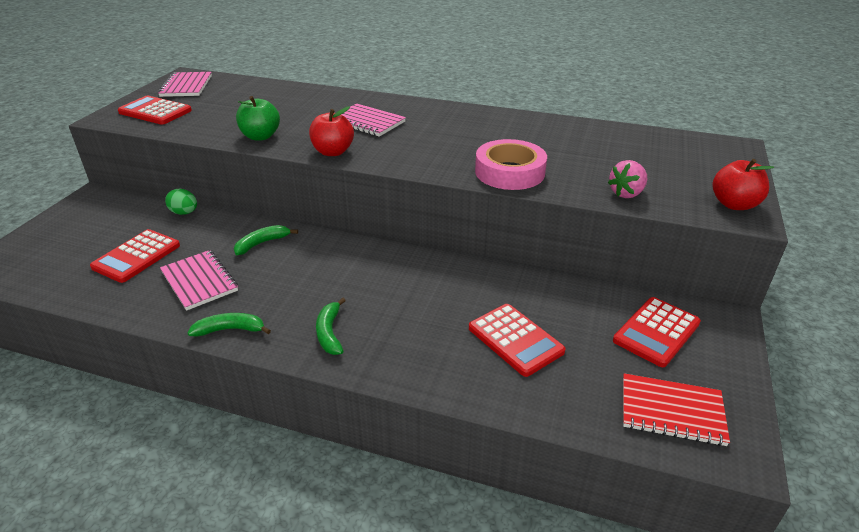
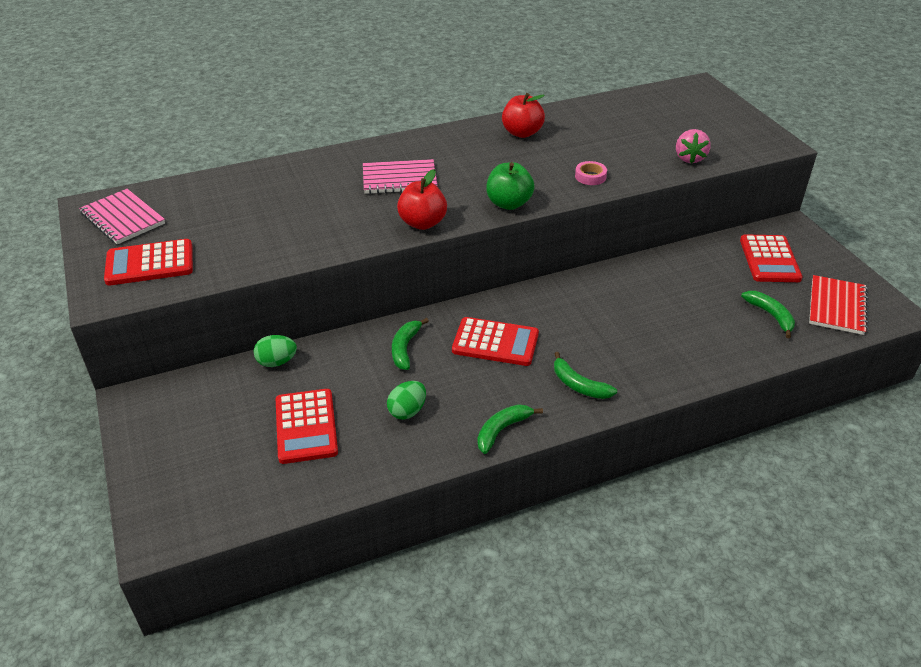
camera: 40 degrees left, 5 degrees up
pink notebook [160,250,238,311] -> green egg [387,381,426,420]
green apple [236,96,280,141] -> green apple moved to [486,162,535,210]
red calculator [469,304,566,377] -> red calculator moved to [452,317,539,366]
pink tape [475,139,547,190] -> pink tape [575,161,607,185], size x0.46
red notebook [623,373,730,446] -> red notebook turned 45 degrees counterclockwise [809,275,868,335]
red apple [712,159,774,210] -> red apple moved to [502,93,545,138]
none -> green banana [741,291,795,338]

